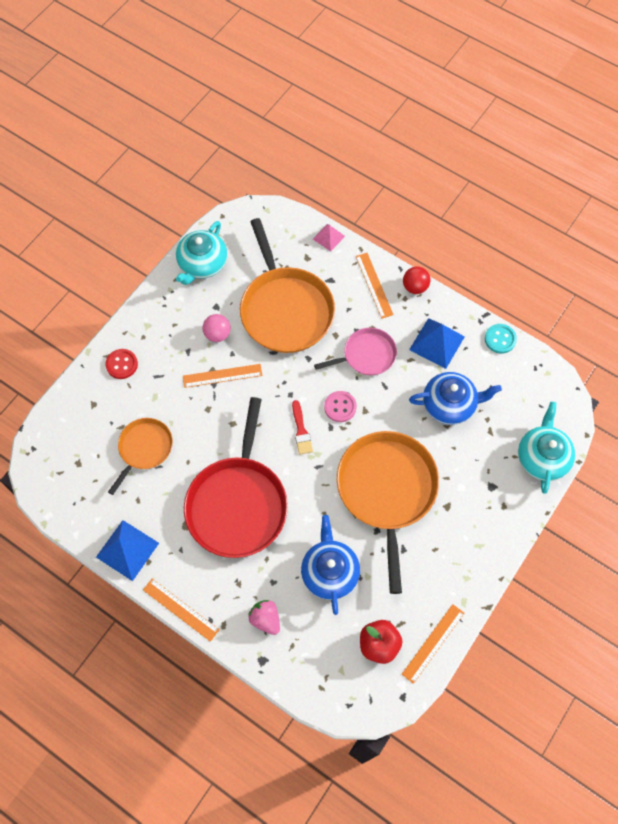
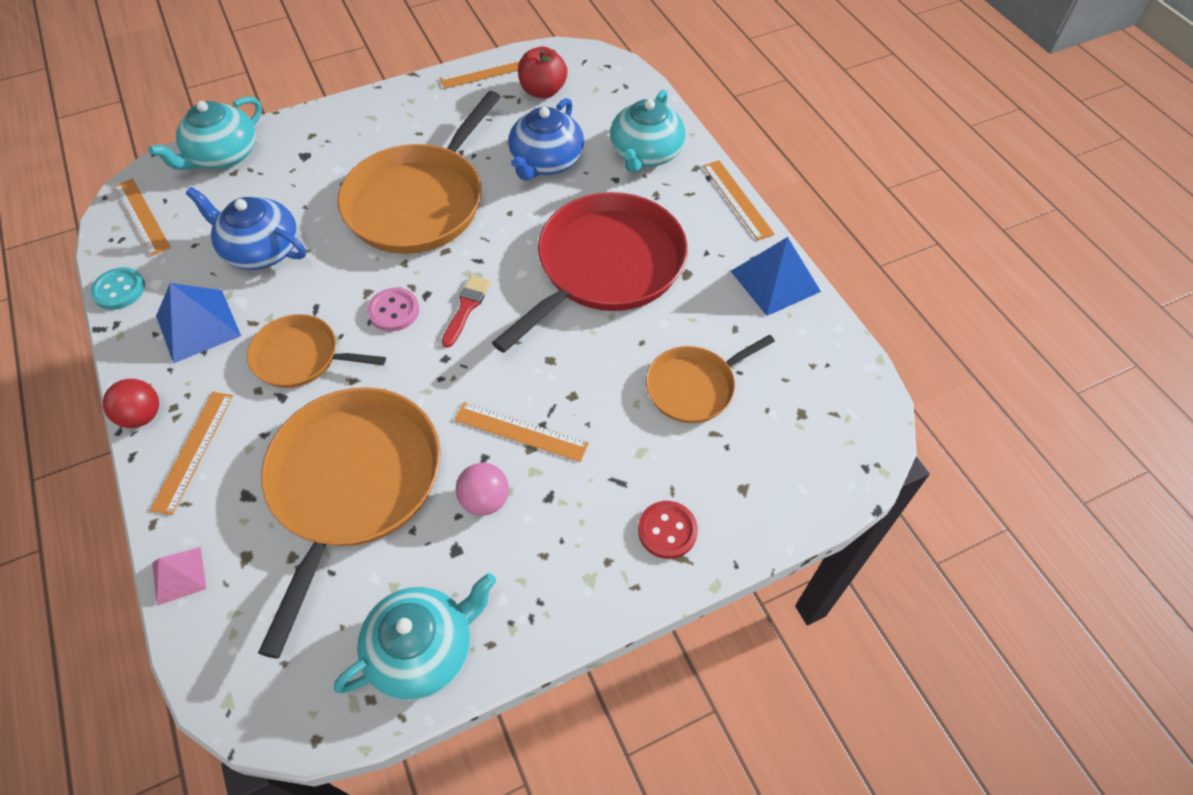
camera: 150 degrees left, 10 degrees down
pink strawberry [248,600,280,635] -> turquoise teapot [610,90,685,173]
pink pan [314,328,397,375] -> orange pan [247,314,386,388]
none -> orange ruler [114,179,171,256]

